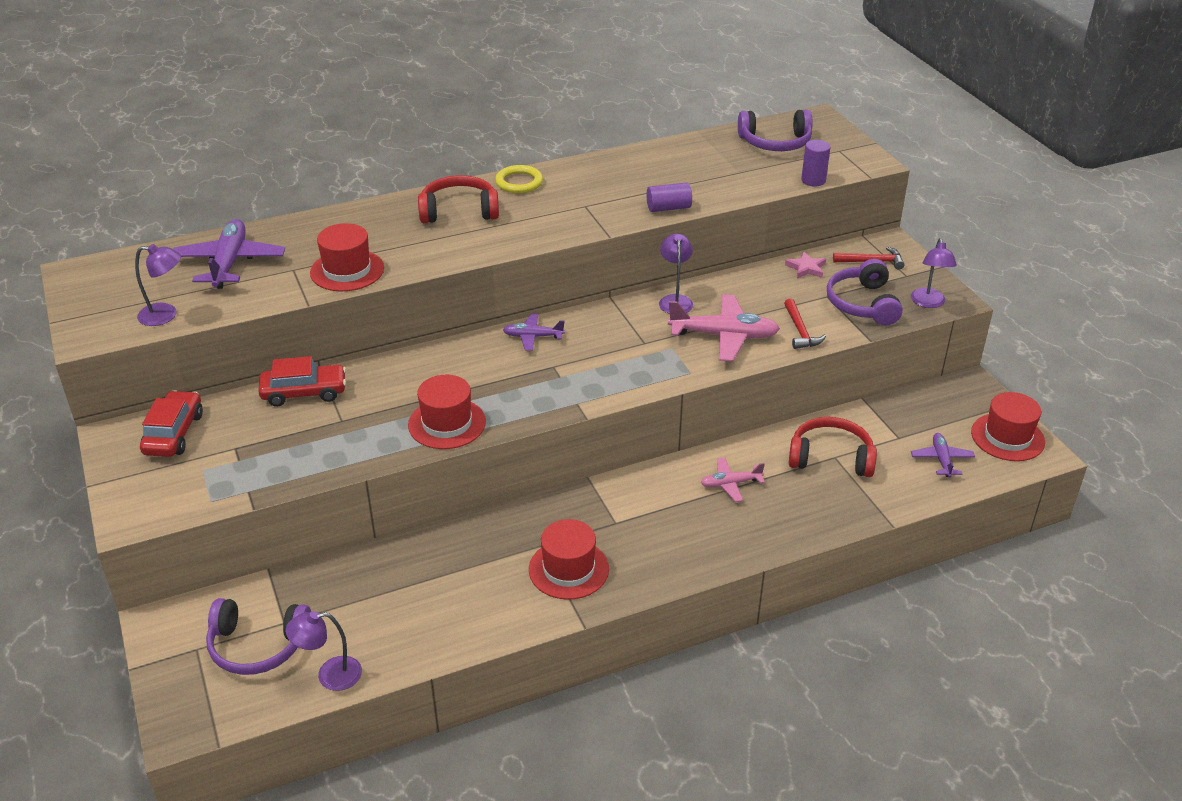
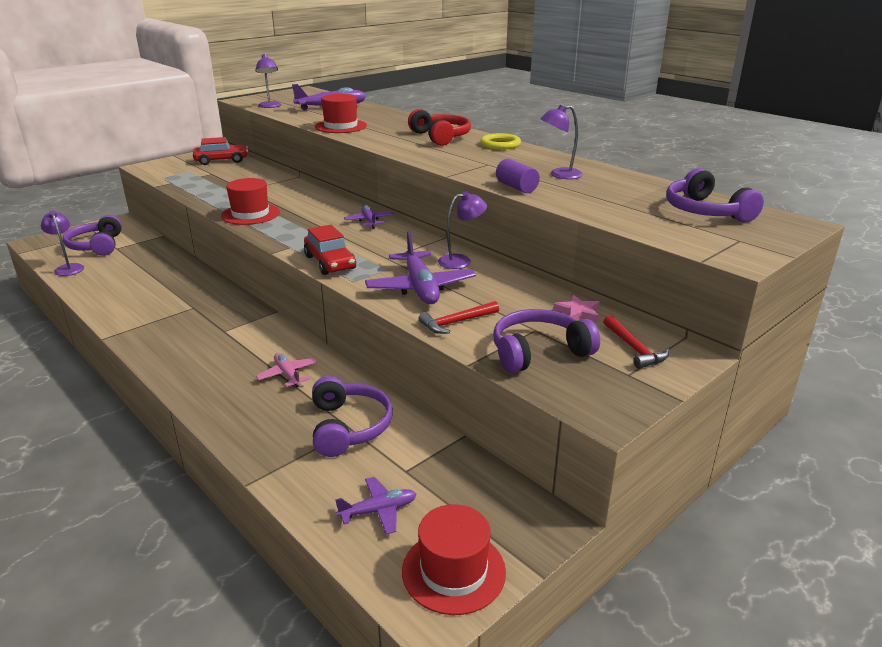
camera: 70 degrees right, 10 degrees down
red car [258,356,346,407] -> red car moved to [304,225,356,275]
red hat [529,519,609,600] -> none
pink plane [668,295,780,361] -> purple plane [365,231,476,304]
red headphones [789,417,877,477] -> purple headphones [312,376,393,457]
purple cylinder [801,140,831,186] -> none
purple lamp [911,238,957,308] -> purple lamp moved to [540,105,583,179]

